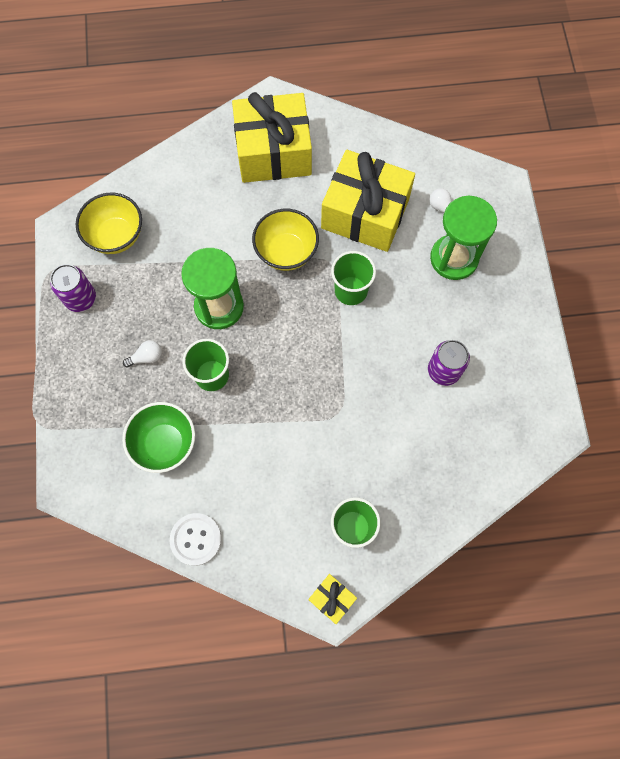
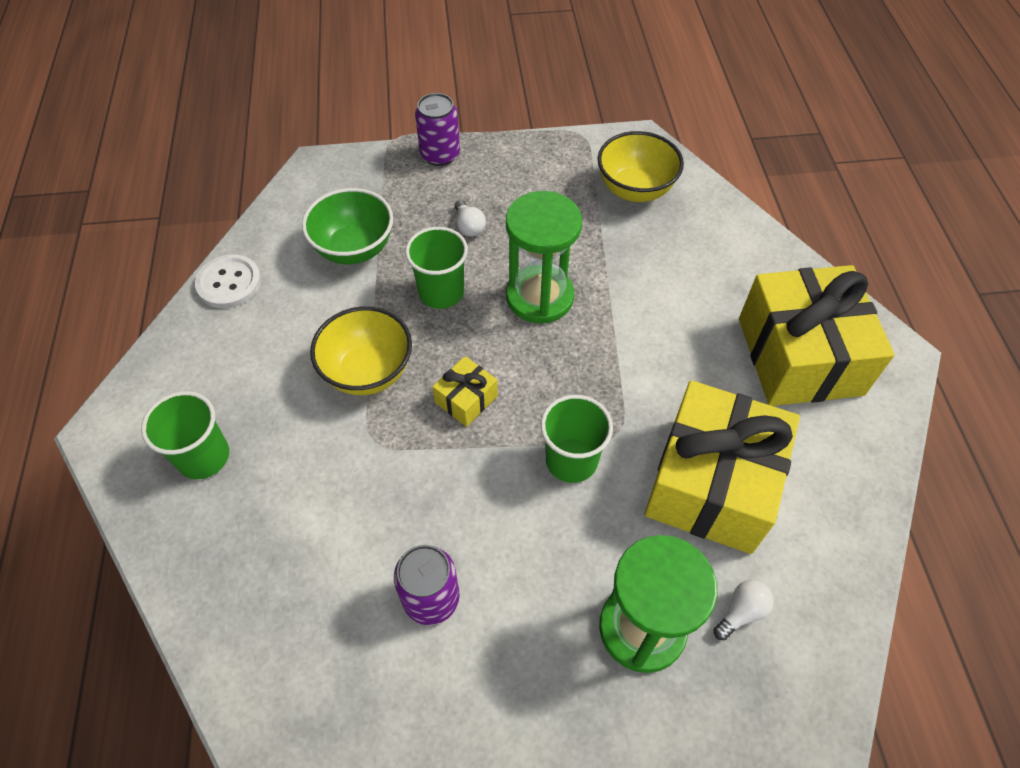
camera: 90 degrees right, 15 degrees down
purple can [50,264,96,312] -> purple can moved to [415,93,460,166]
yellow bowl [252,209,319,271] -> yellow bowl moved to [310,306,412,395]
yellow gift [308,574,357,624] -> yellow gift moved to [433,356,498,427]

